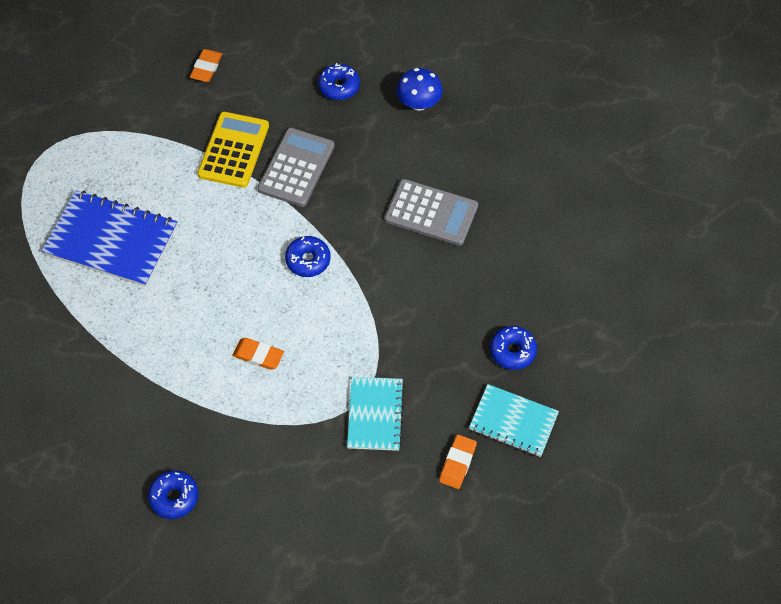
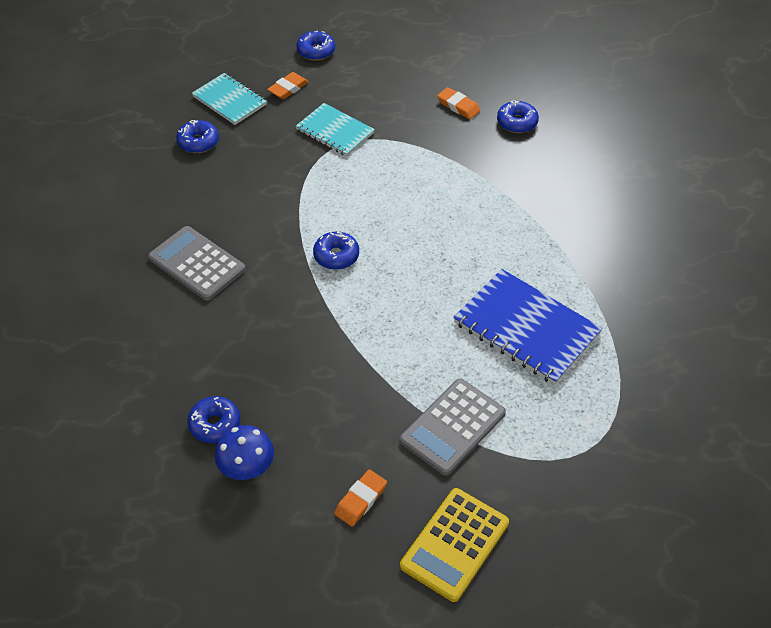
camera: 160 degrees left, 10 degrees down
yellow calculator [197,112,269,188] -> yellow calculator moved to [400,488,509,602]
orange eraser [232,338,284,370] -> orange eraser moved to [437,87,480,119]
grey calculator [257,128,335,207] -> grey calculator moved to [400,379,506,476]
turquoise notebook [347,377,404,451] -> turquoise notebook turned 75 degrees counterclockwise [296,103,375,156]
blue mushroom [397,68,443,111] -> blue mushroom moved to [215,425,274,480]
none -> blue donut [296,31,335,61]

